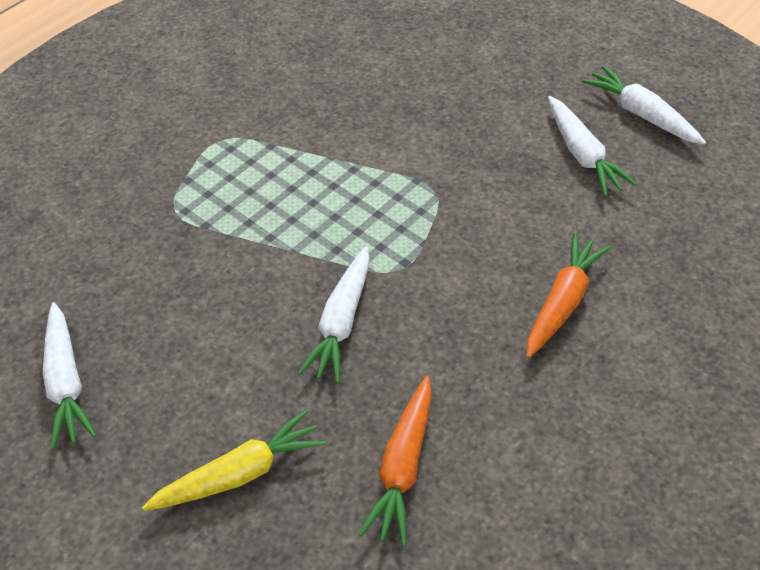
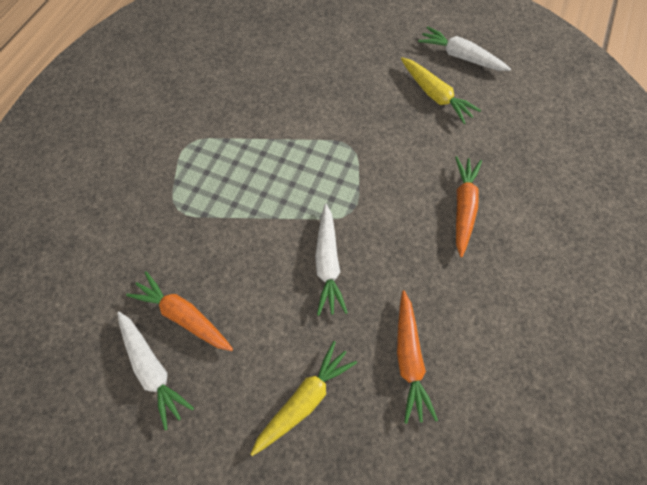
camera: 20 degrees left, 15 degrees up
white carrot [548,96,637,196] -> yellow carrot [401,57,481,124]
none -> orange carrot [126,271,233,351]

